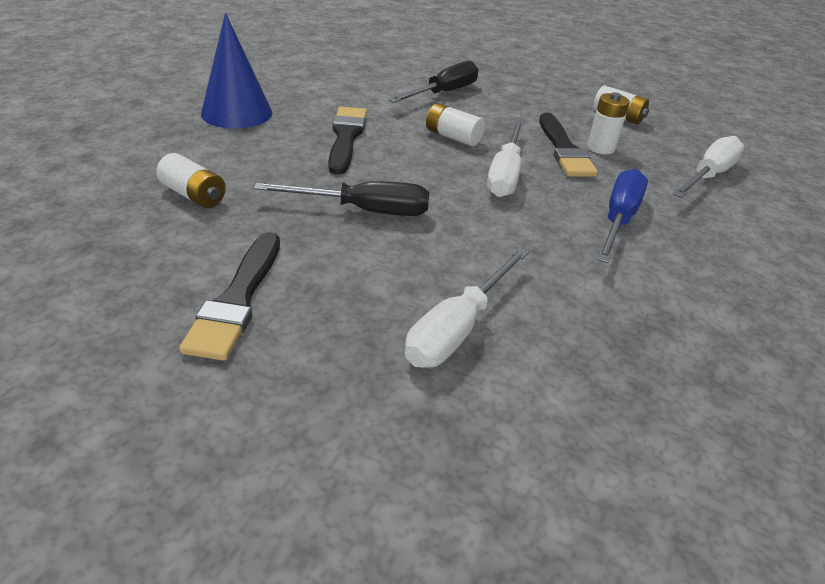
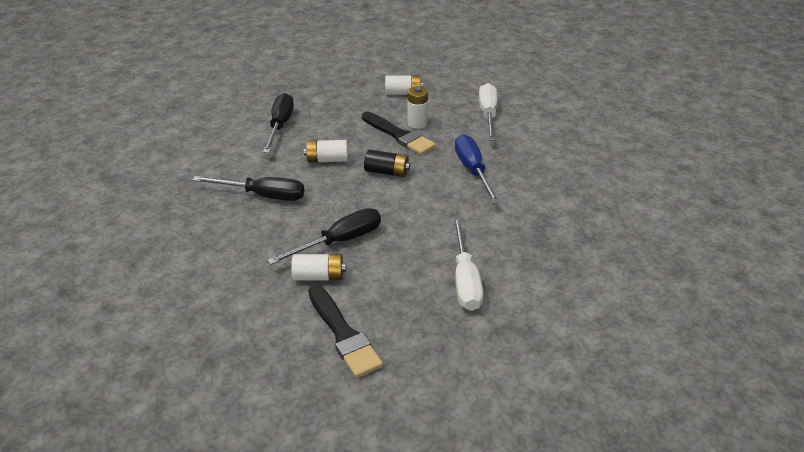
camera: 35 degrees left, 0 degrees up
white battery [156,153,226,208] -> white battery moved to [291,254,346,281]
blue cone [201,13,272,129] -> none
black brush [328,107,367,175] -> black screwdriver [192,176,305,201]
white screwdriver [487,121,524,197] -> black battery [364,150,410,177]

